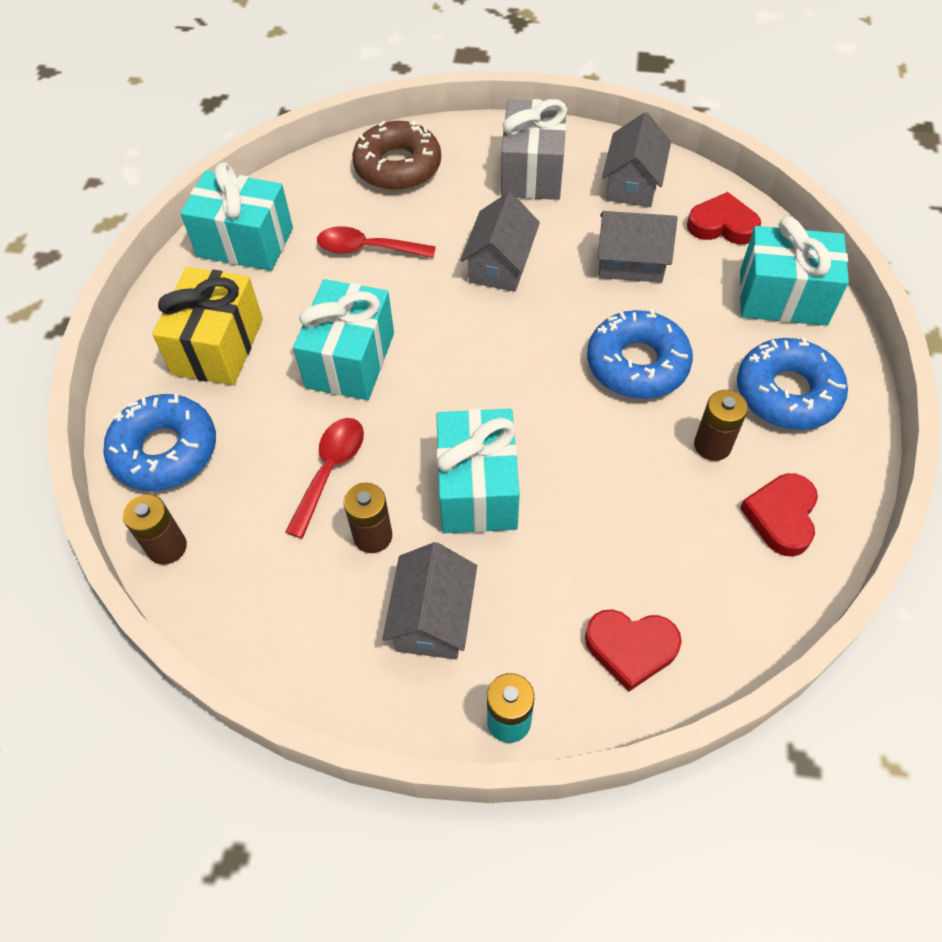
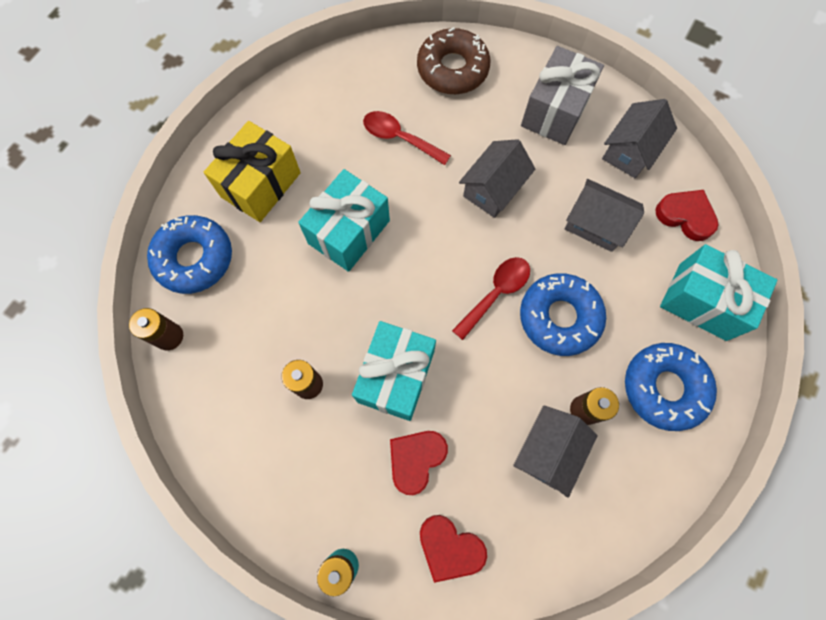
camera: 20 degrees right, 15 degrees up
turquoise gift [180,162,293,271] -> none
red spoon [285,418,364,539] -> red spoon moved to [452,257,530,340]
grey house [382,542,477,659] -> grey house moved to [513,405,598,498]
red heart [740,473,818,557] -> red heart moved to [390,431,448,495]

